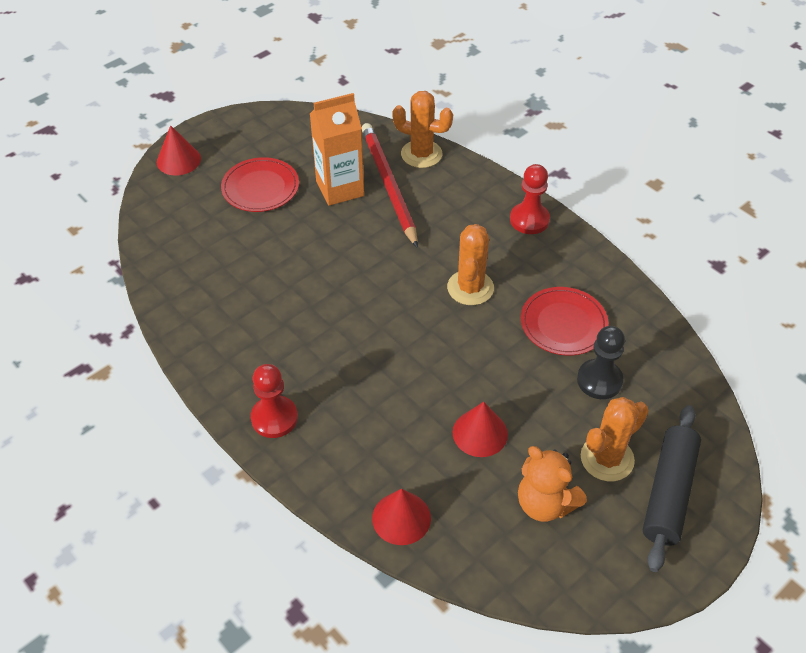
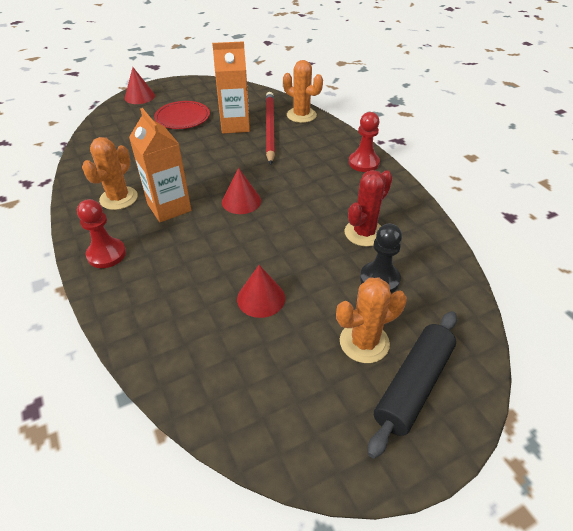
camera: 15 degrees right, 5 degrees down
red cone [372,489,431,545] -> red cone moved to [222,168,261,214]
orange cactus [447,224,494,305] -> orange cactus moved to [82,137,138,210]
orange teddy bear [518,446,587,522] -> none
red plate [521,287,609,356] -> red cactus [345,170,393,247]
none -> orange carton [129,108,191,222]

